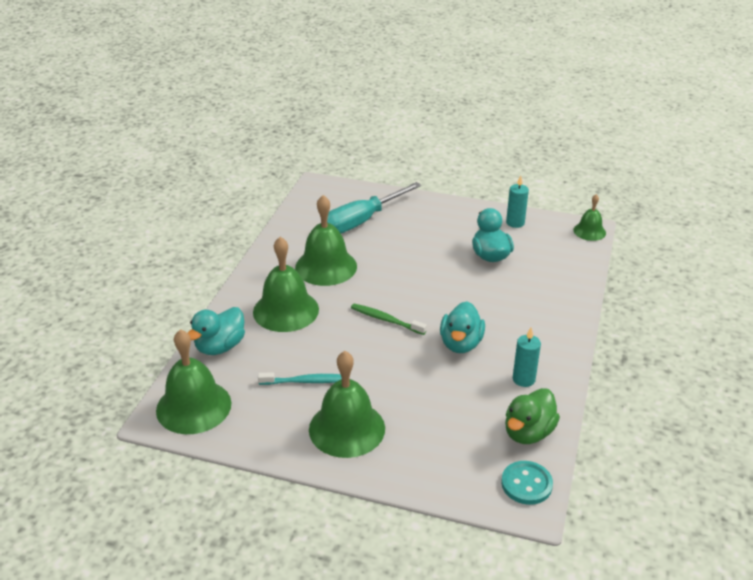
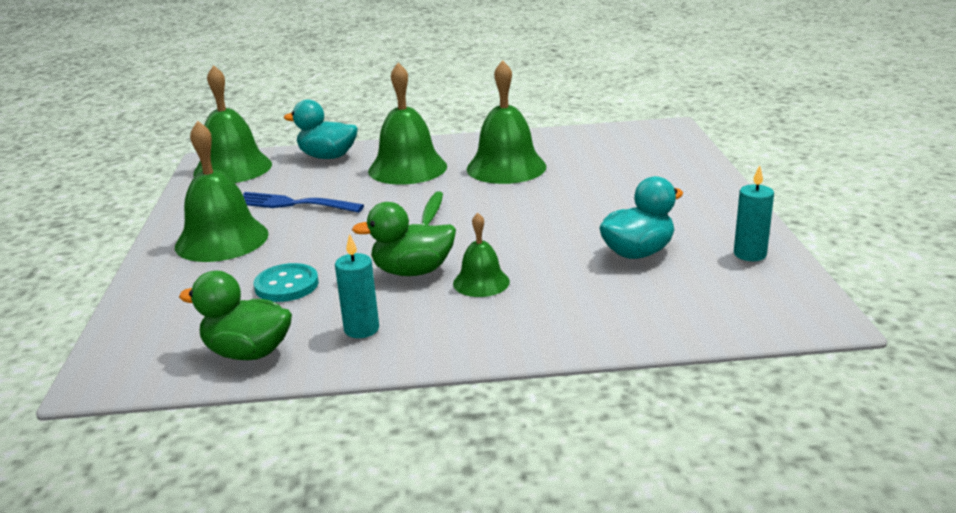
camera: 70 degrees right, 10 degrees down
turquoise toothbrush [258,372,342,385] -> blue fork [243,192,364,213]
turquoise screwdriver [327,182,422,233] -> none
turquoise duck [440,301,485,353] -> green duck [352,202,456,276]
turquoise button [501,461,553,505] -> turquoise button moved to [254,263,319,302]
green bell [573,194,606,241] -> green bell moved to [453,213,510,297]

